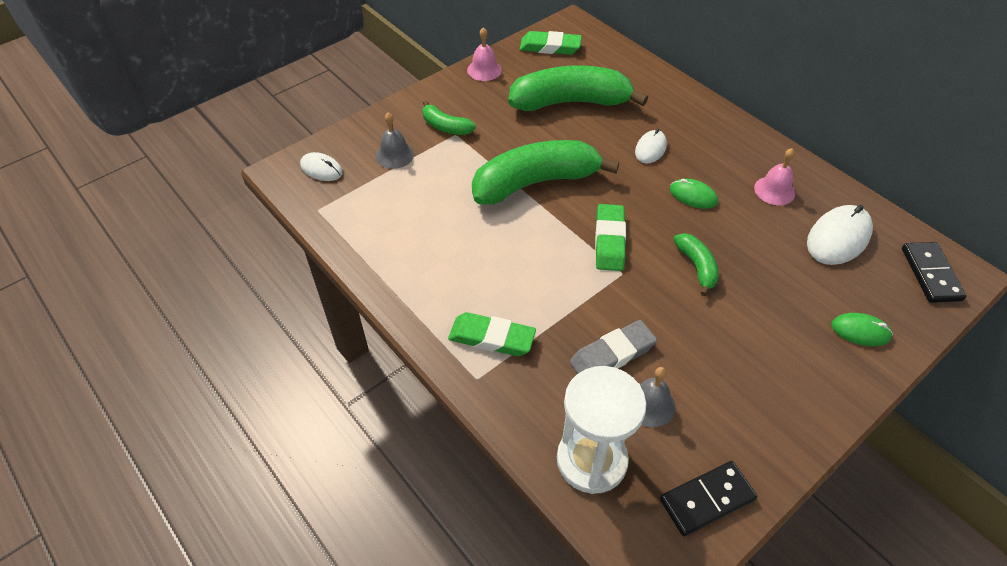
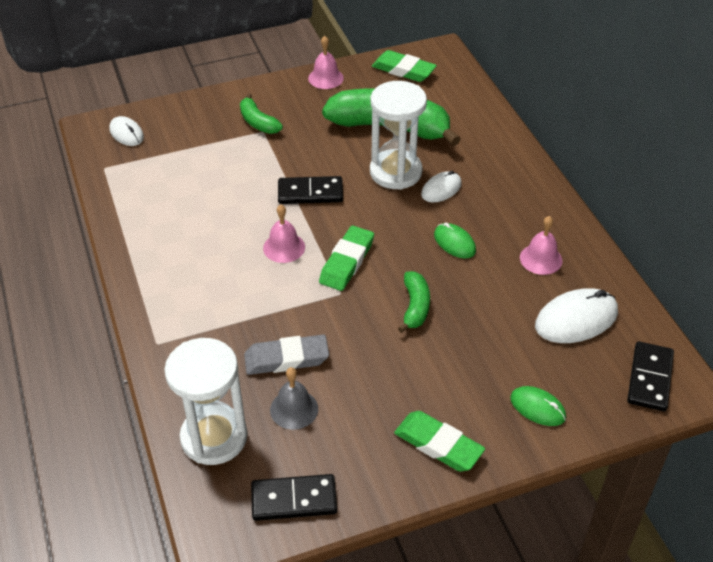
camera: 20 degrees right, 5 degrees down
grey bell [376,112,414,169] -> none
green eraser [448,312,536,356] -> green eraser moved to [394,411,485,472]
green banana [472,140,619,205] -> black domino [278,176,343,204]
none -> pink bell [263,205,305,263]
none -> white hourglass [370,81,427,190]

